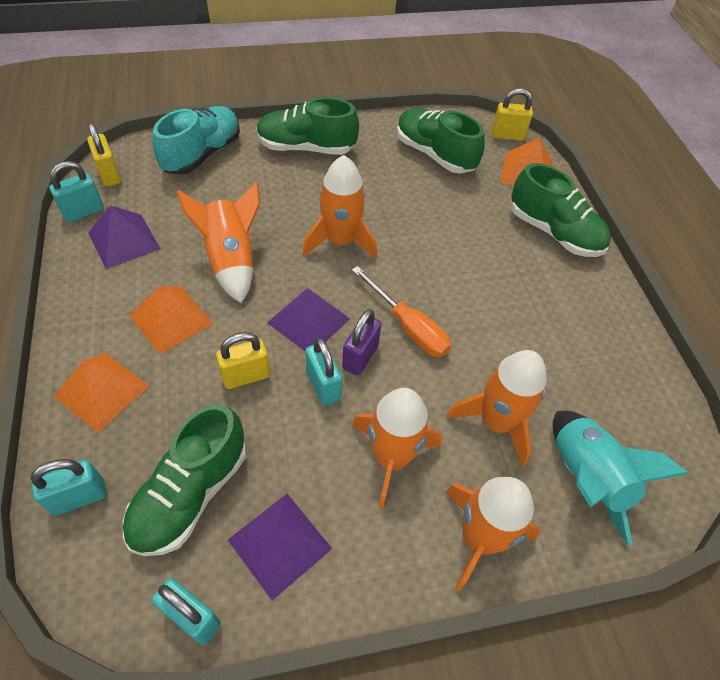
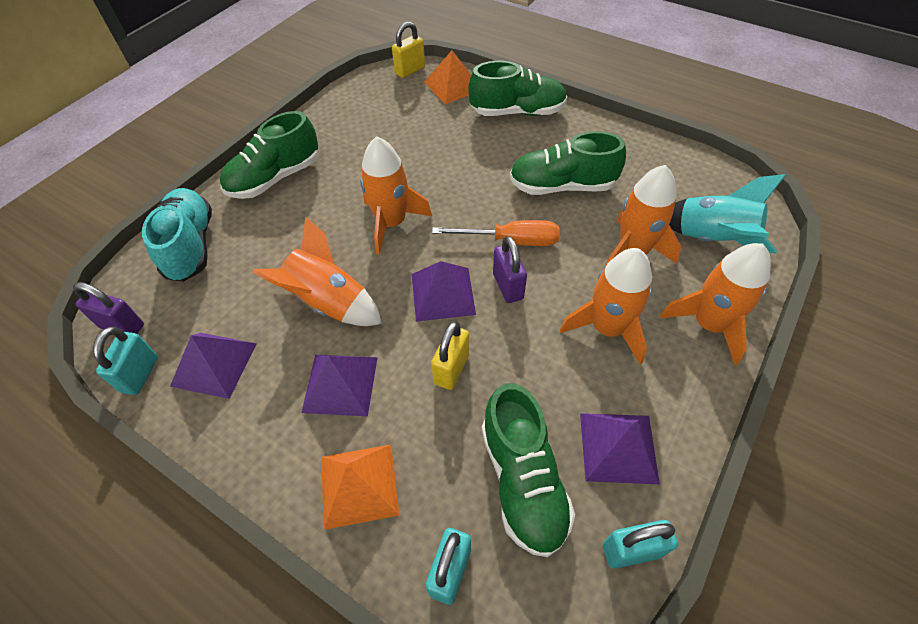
camera: 40 degrees left, 0 degrees up
yellow padlock [87,122,121,186] -> purple padlock [73,282,144,334]
orange pyramid [129,286,213,355] -> purple pyramid [301,355,378,416]
turquoise padlock [305,337,342,406] -> none
green shoe [397,108,485,174] -> green shoe moved to [510,131,626,195]

